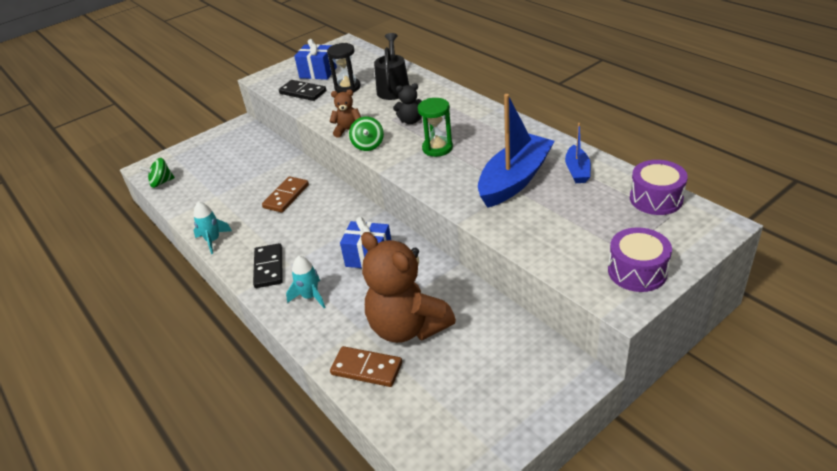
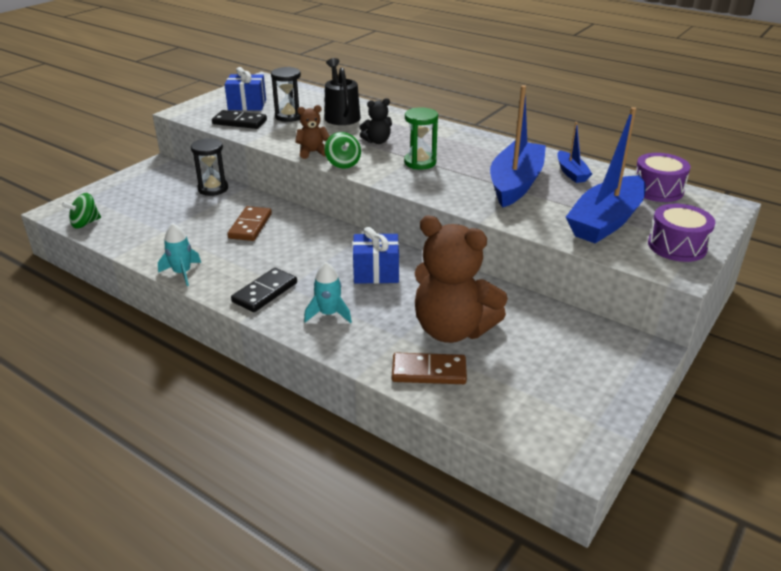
camera: 20 degrees left, 5 degrees down
black domino [253,243,283,288] -> black domino turned 60 degrees clockwise [231,268,297,312]
none -> black hourglass [191,138,228,196]
none -> blue boat [566,107,646,244]

